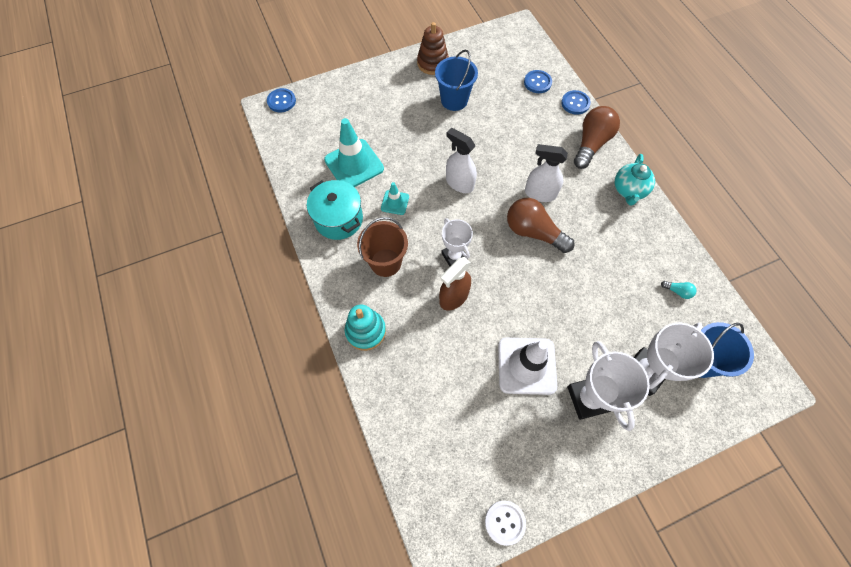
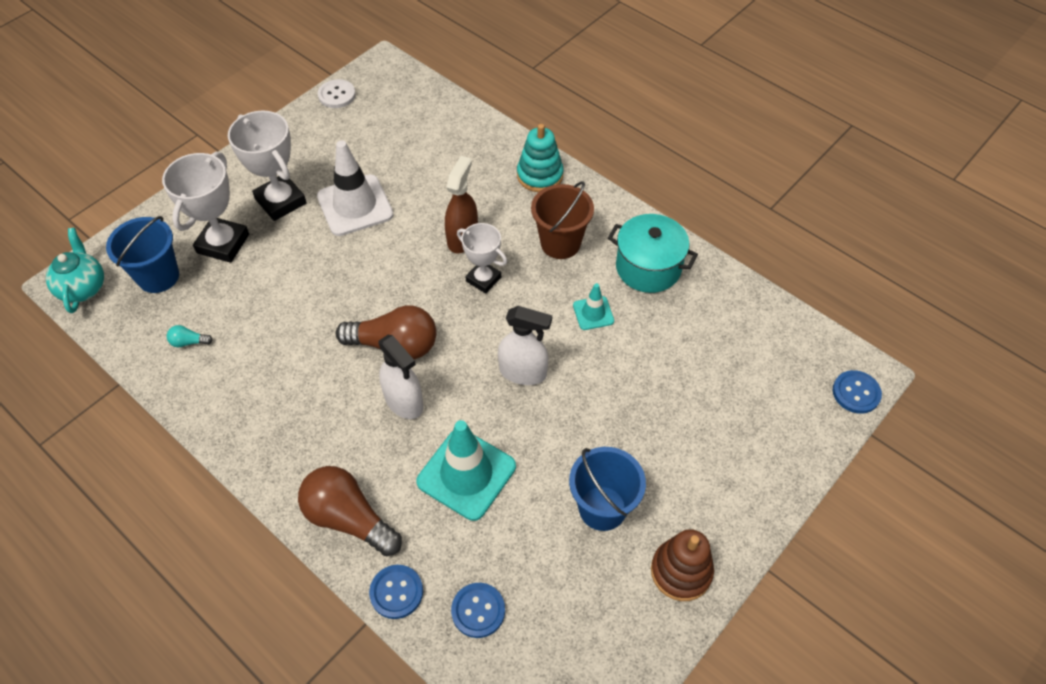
camera: 155 degrees right, 10 degrees down
turquoise traffic cone [324,118,384,187] -> turquoise traffic cone moved to [416,420,516,521]
white spray bottle [525,144,568,202] -> white spray bottle turned 60 degrees clockwise [378,335,424,419]
brown light bulb [574,106,620,169] -> brown light bulb turned 120 degrees clockwise [298,466,402,556]
turquoise teapot [615,154,655,206] -> turquoise teapot moved to [46,228,104,313]

